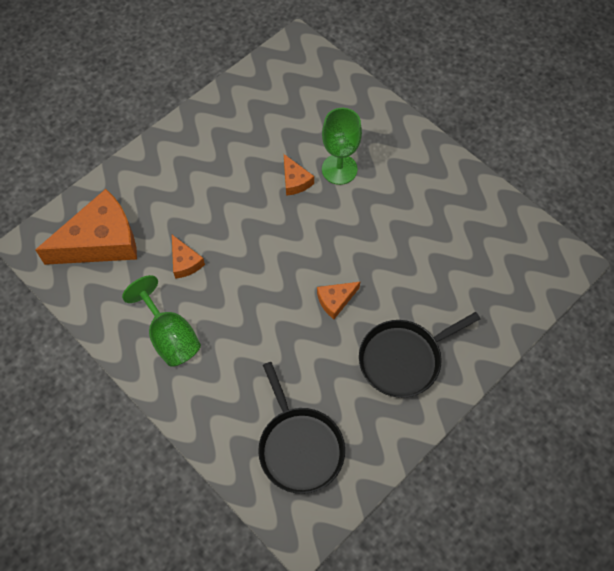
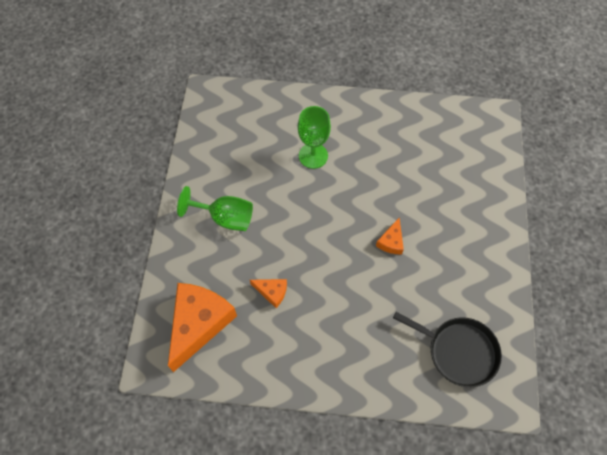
camera: 40 degrees left, 0 degrees up
green goblet [122,275,201,367] -> green goblet moved to [177,186,253,231]
orange cheese [284,154,314,196] -> none
black pan [359,312,480,398] -> none

